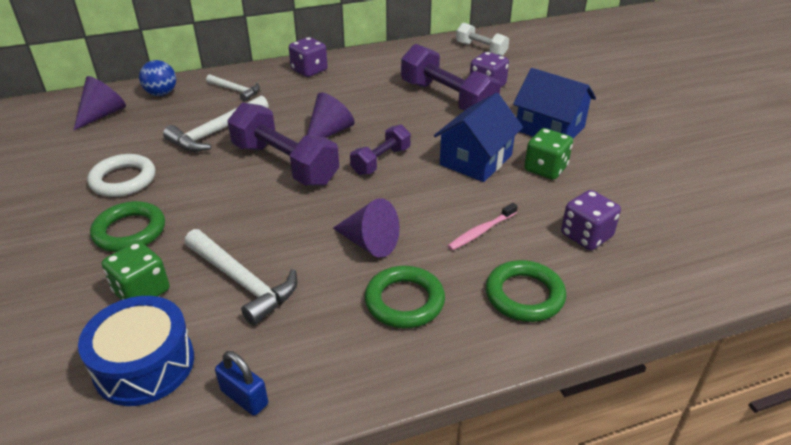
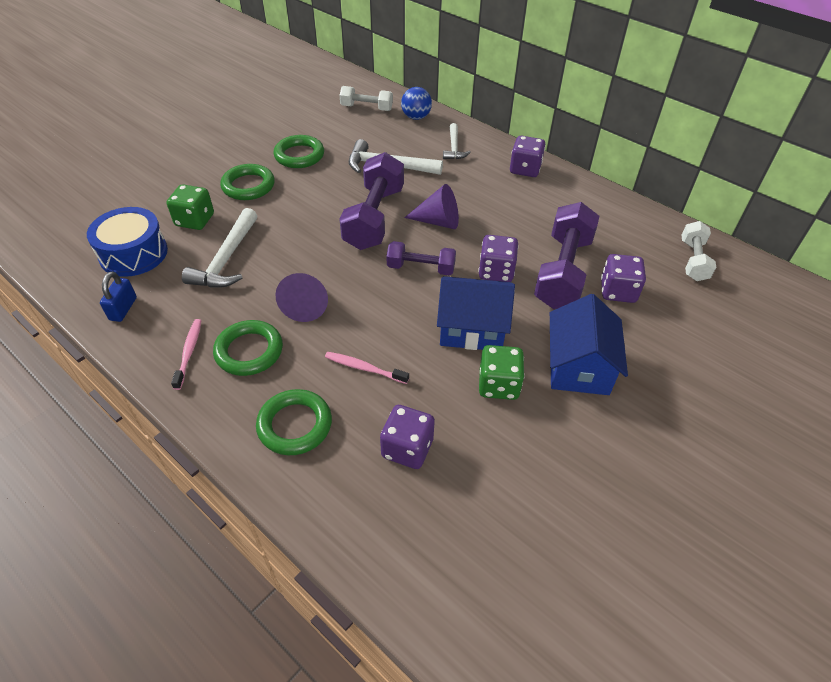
camera: 60 degrees right, 10 degrees up
purple cone [74,76,126,130] -> white dumbbell [340,86,393,111]
white ring [87,154,155,197] -> green ring [274,135,324,168]
none -> pink toothbrush [171,319,202,390]
none -> purple dice [478,235,518,282]

